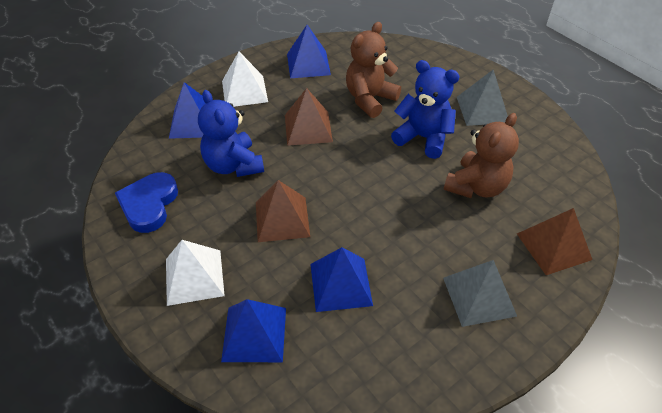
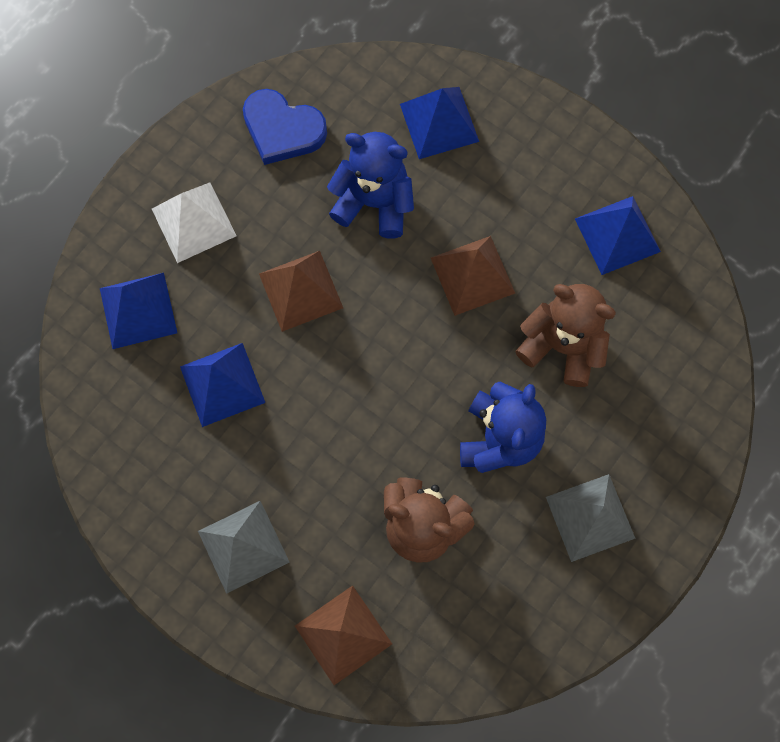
camera: 75 degrees right, 25 degrees up
blue heart [115,172,178,233] -> blue heart turned 150 degrees counterclockwise [243,89,327,165]
blue teddy bear [198,90,264,177] -> blue teddy bear turned 60 degrees clockwise [327,132,414,238]
white pyramid [222,52,268,107] -> none

